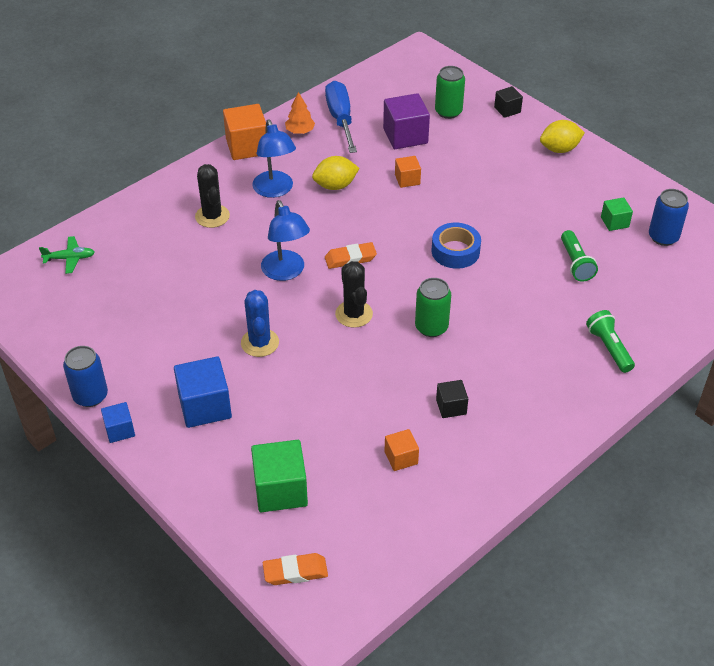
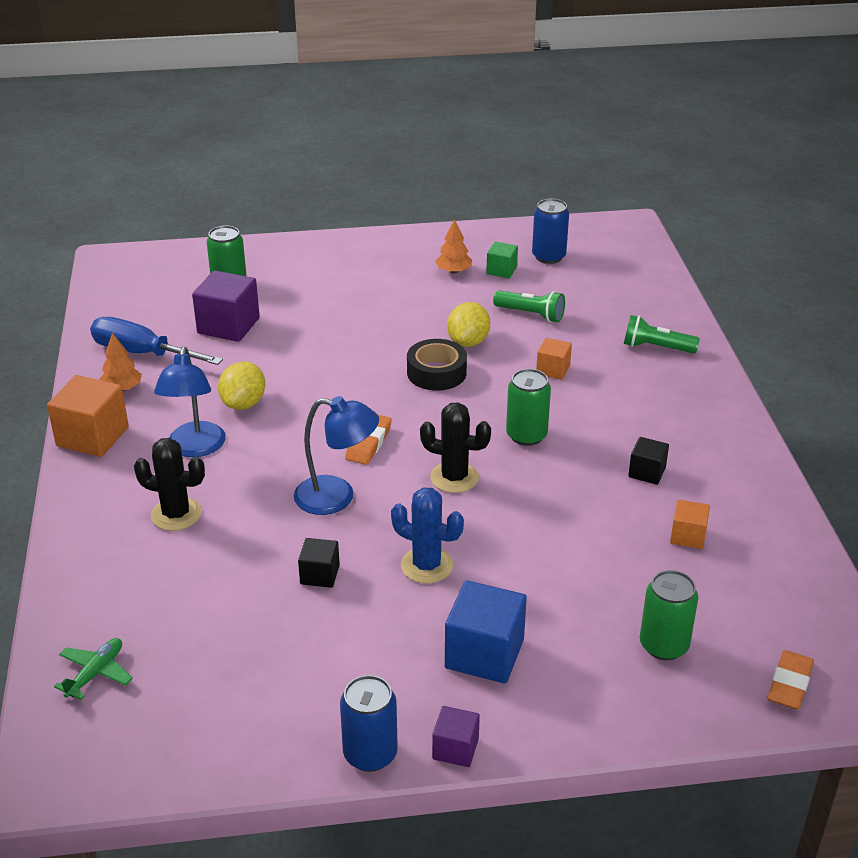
camera: 55 degrees left, 10 degrees down
blue cube [101,402,135,443] -> purple cube [432,706,480,767]
green cube [251,440,308,512] -> green can [640,570,698,660]
blue lamp [252,120,296,198] -> blue lamp turned 75 degrees clockwise [154,346,226,457]
orange cube [395,156,421,188] -> orange cube moved to [536,338,572,380]
blue tape [432,223,481,269] -> black tape [407,339,467,391]
black cube [494,86,523,118] -> black cube moved to [298,538,340,588]
yellow lemon [540,120,585,153] -> yellow lemon moved to [447,302,490,347]
none -> orange tree [435,219,472,274]

